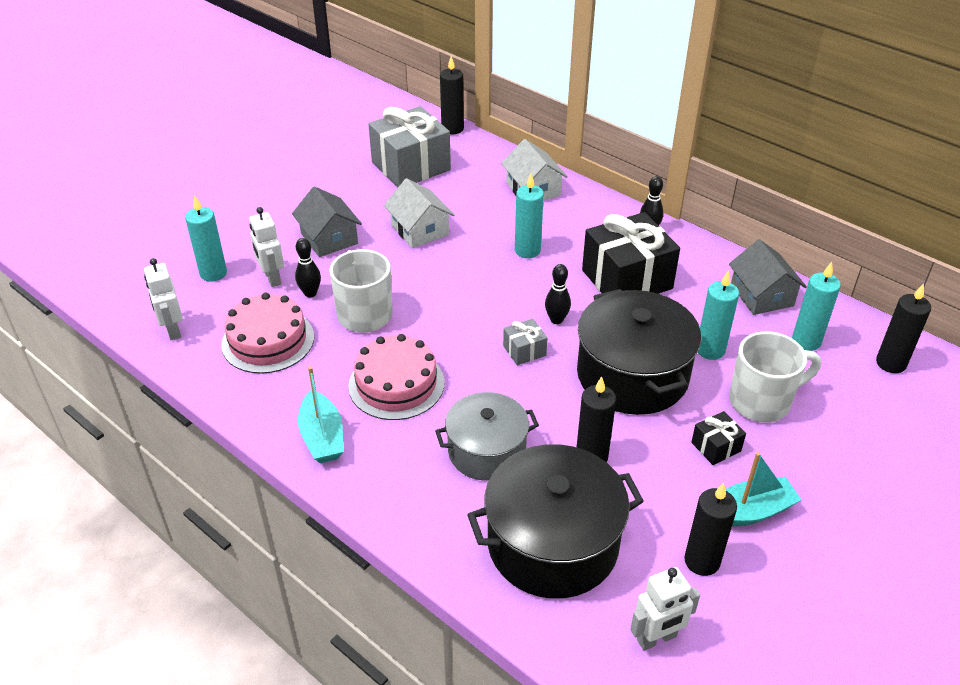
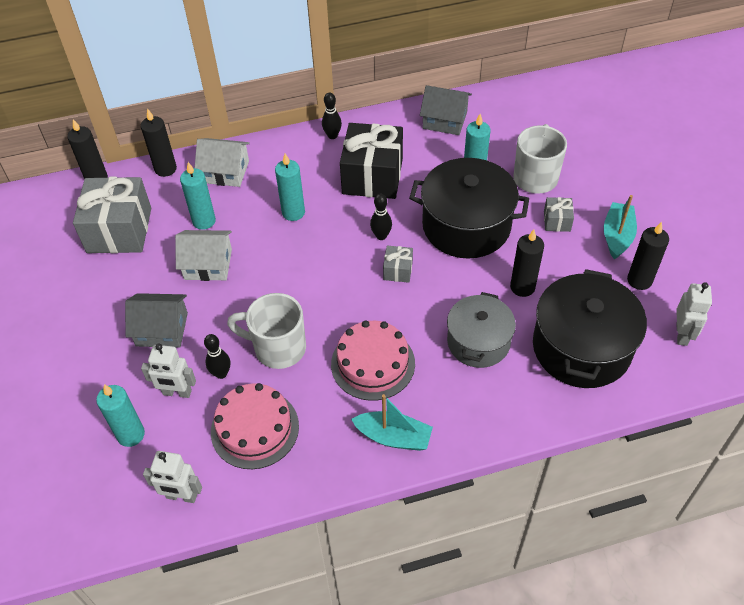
camera: 55 degrees left, 10 degrees up
black gift [691,411,746,465] -> grey gift [544,197,574,232]
turquoise candle [792,262,841,351] -> turquoise candle moved to [180,162,216,230]
black candle [876,283,931,373] -> black candle moved to [141,108,177,177]

